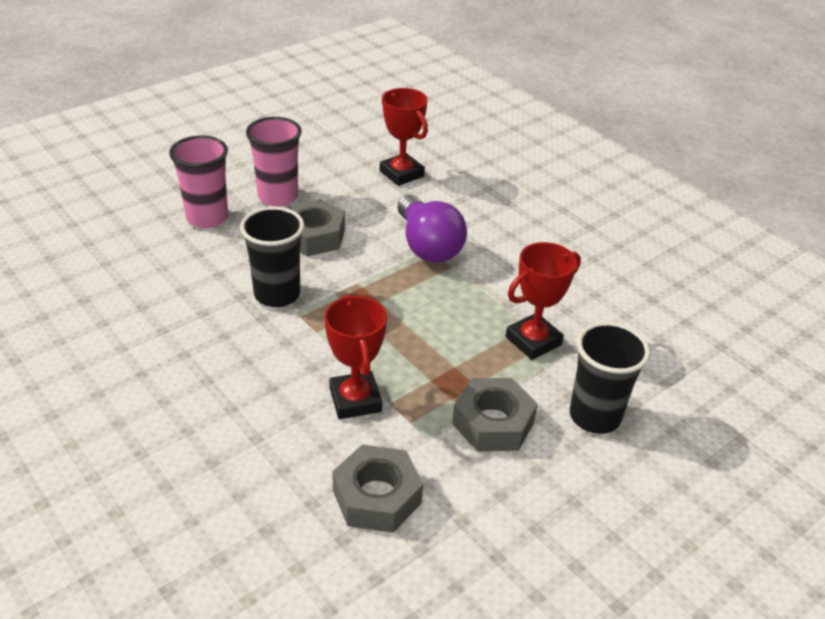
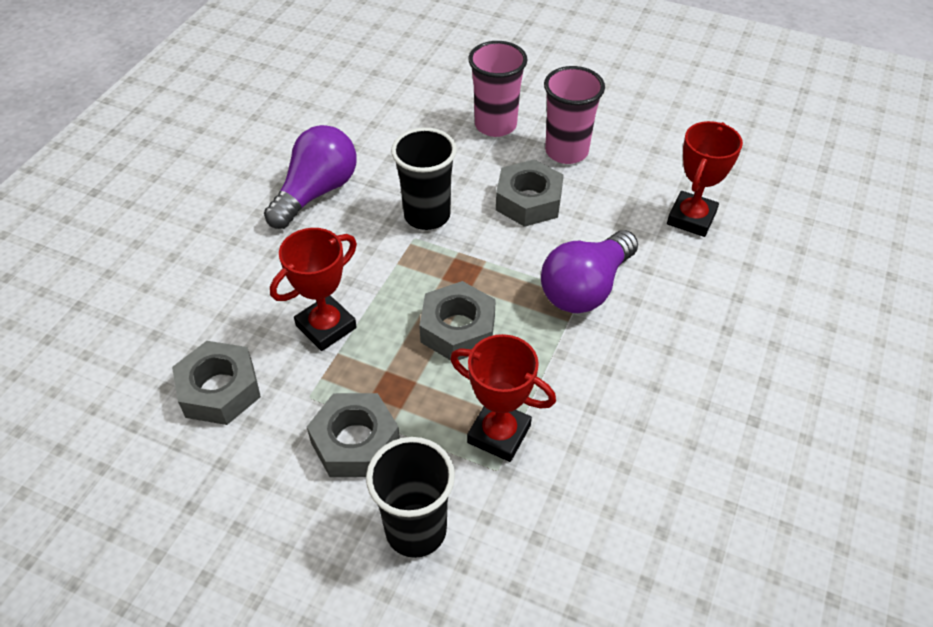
camera: 65 degrees right, 10 degrees up
none -> purple light bulb [264,125,356,229]
none -> grey nut [419,281,496,361]

